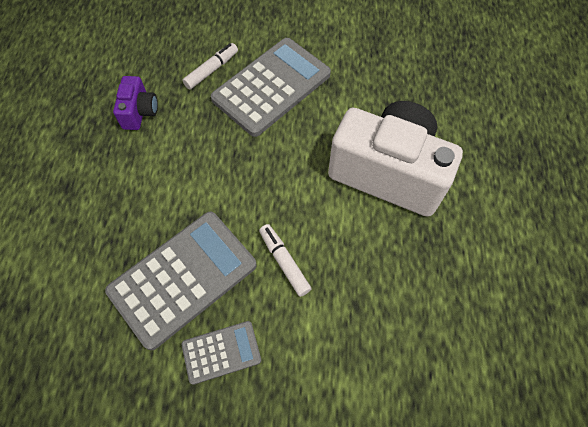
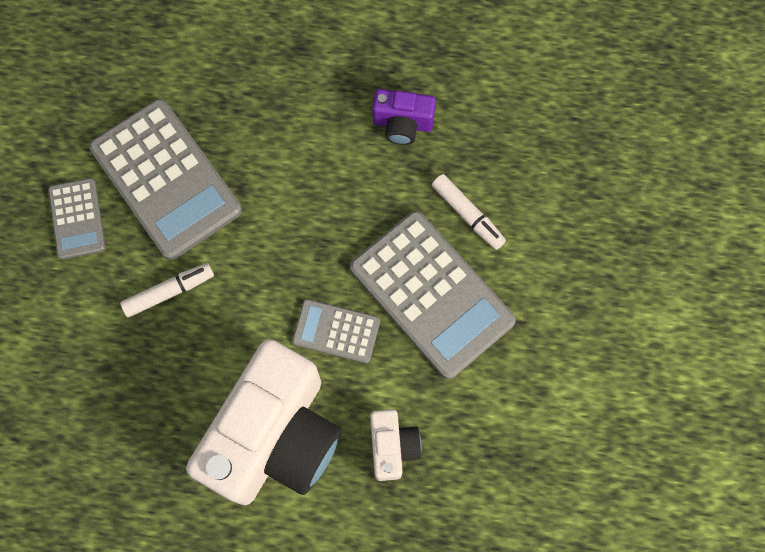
camera: 95 degrees right, 10 degrees up
none -> grey calculator [292,299,380,363]
none -> white camera [370,409,422,481]

